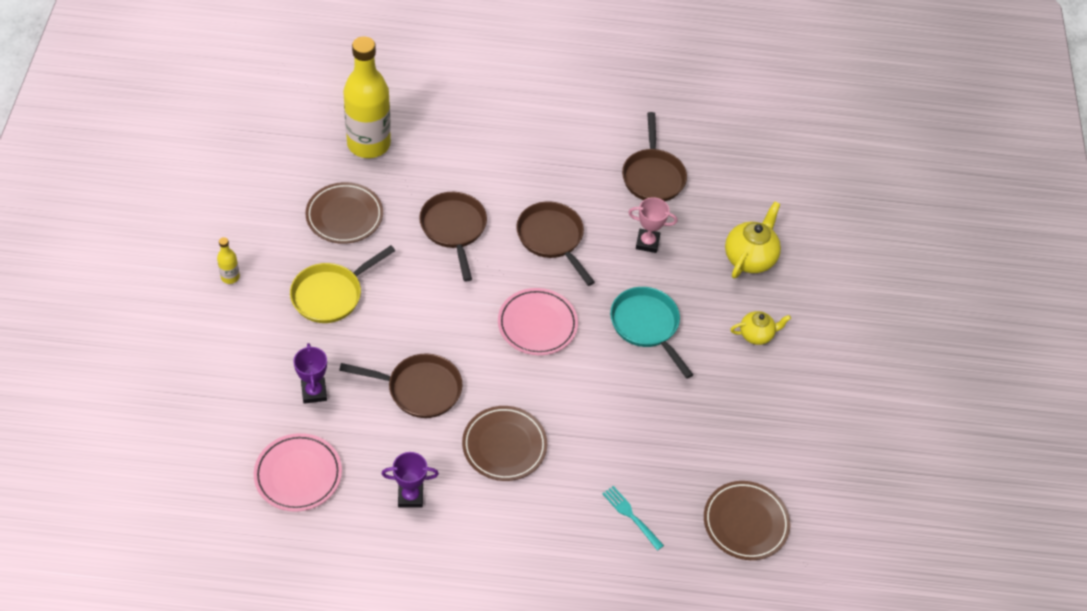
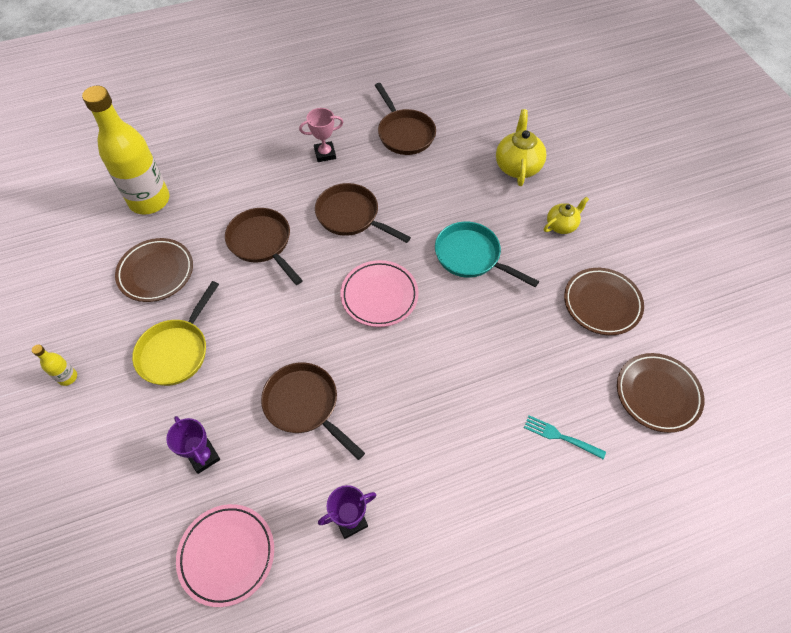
camera: 20 degrees left, 5 degrees up
brown pan [339,353,463,418] -> brown pan turned 120 degrees counterclockwise [261,362,365,460]
brown plate [462,406,548,481] -> brown plate moved to [564,268,644,335]
pink trophy [628,197,677,253] -> pink trophy moved to [299,108,344,162]

